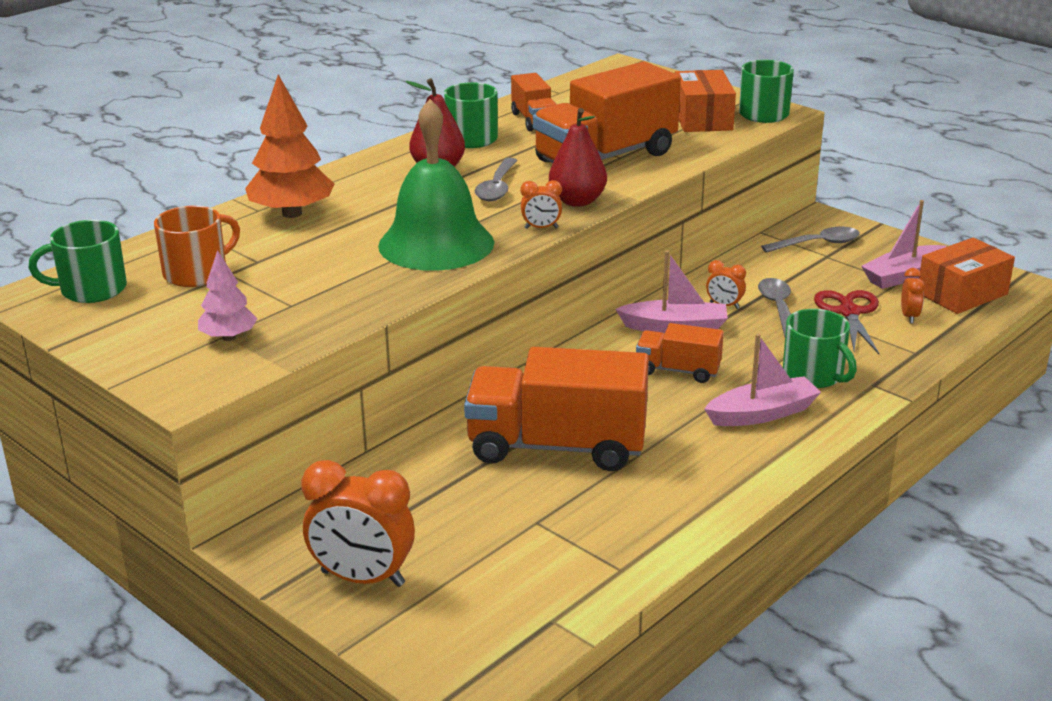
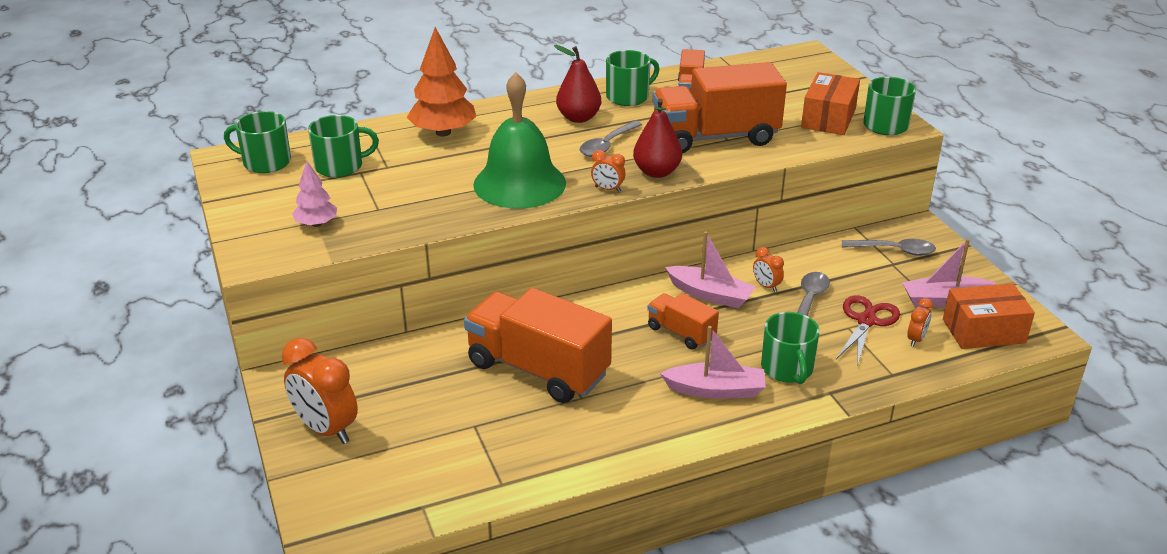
camera: 25 degrees right, 5 degrees up
orange mug [154,206,240,287] -> green mug [308,115,379,178]

